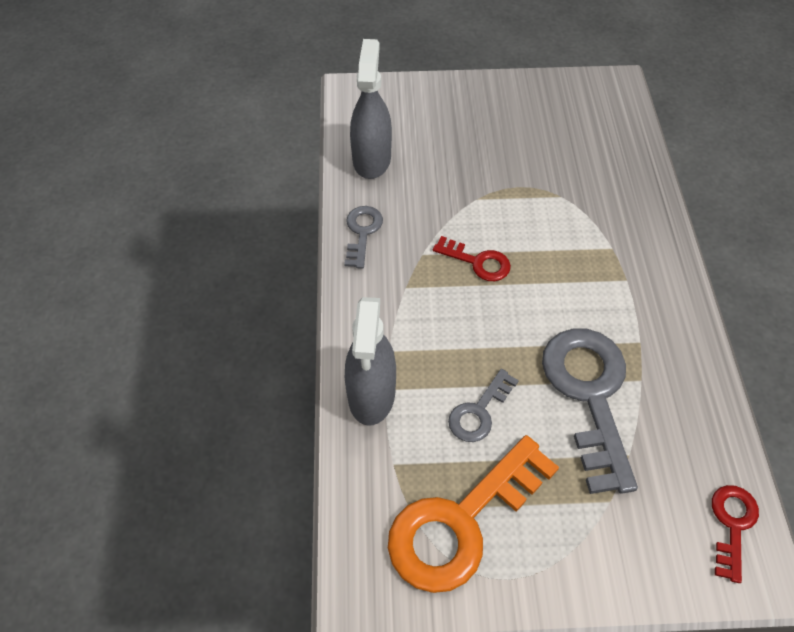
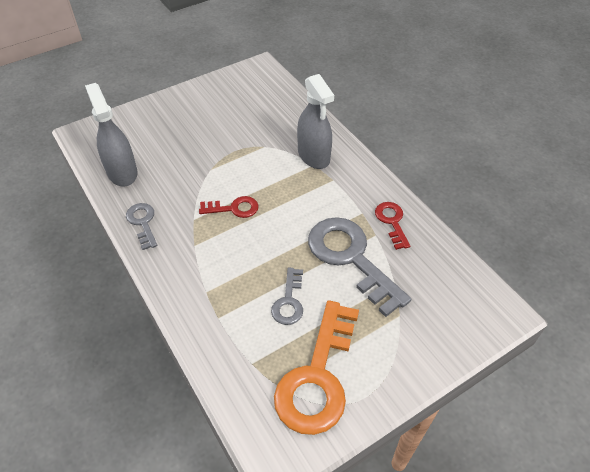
camera: 30 degrees left, 5 degrees down
grey spray bottle [345,297,396,426] -> grey spray bottle moved to [297,74,334,169]
red key [712,485,759,583] -> red key moved to [375,202,410,250]

